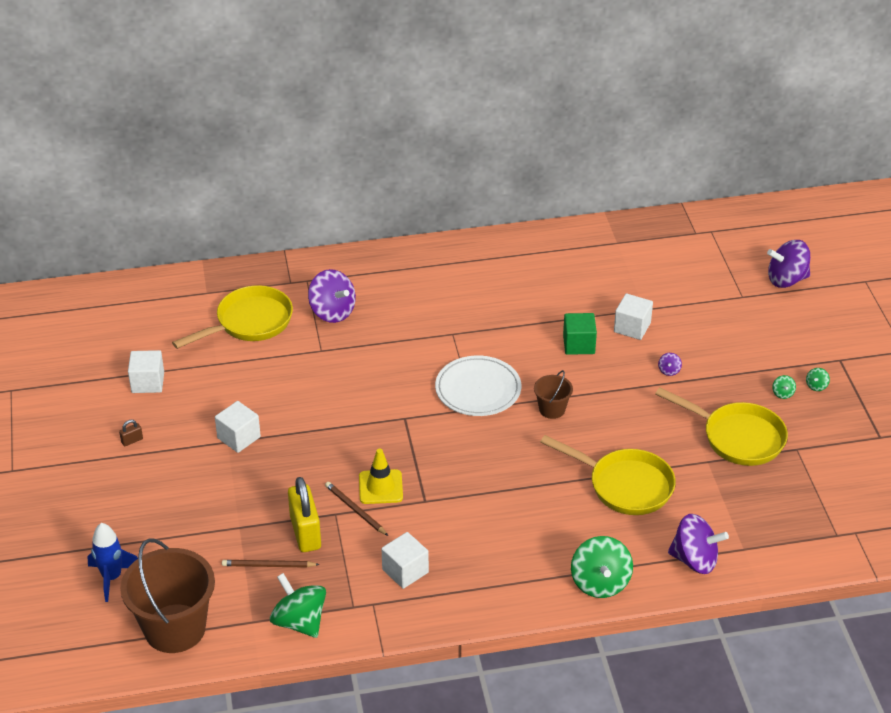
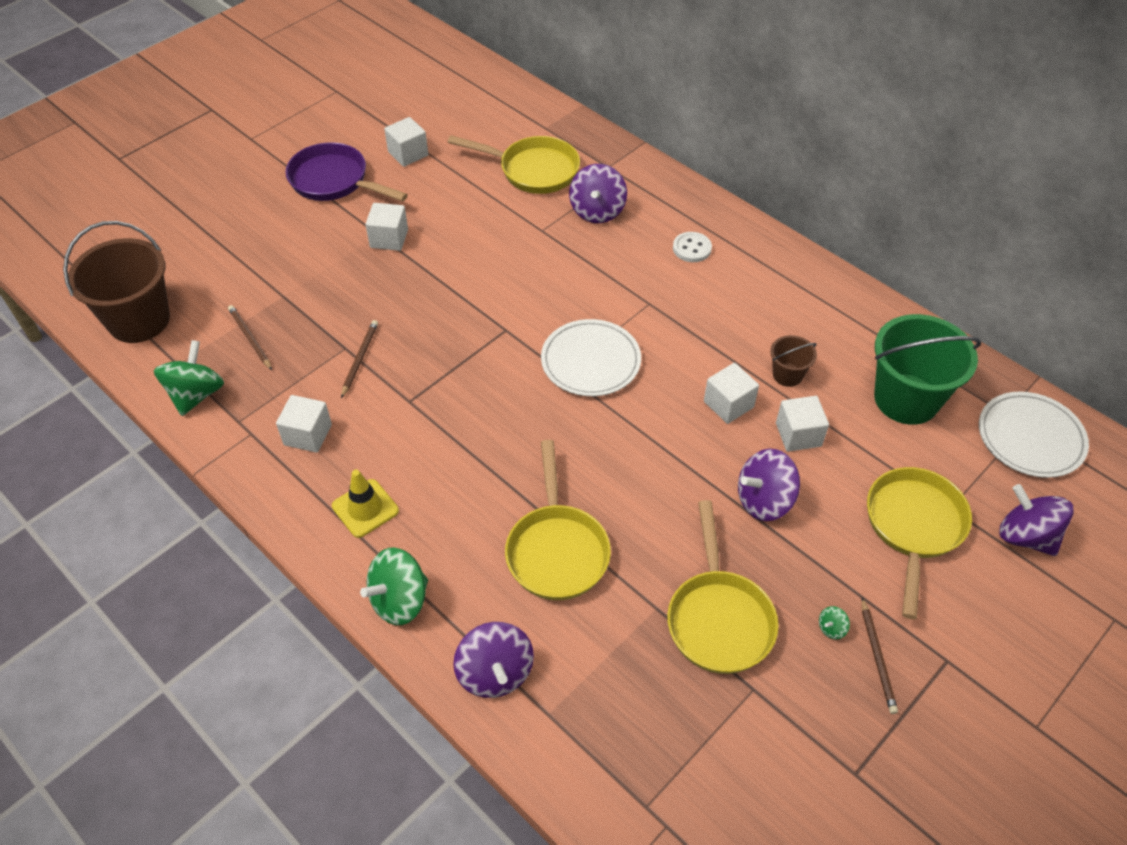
camera: 55 degrees right, 10 degrees up
blue rocket [87,523,138,602] -> none
brown padlock [119,420,143,446] -> purple pan [286,142,408,201]
yellow padlock [288,477,321,552] -> none
yellow traffic cone [359,449,403,504] -> yellow traffic cone moved to [332,469,399,538]
brown bucket [534,370,573,419] -> brown bucket moved to [770,335,817,387]
green cube [563,313,597,355] -> white cube [704,363,759,424]
purple spinning top [658,353,682,376] -> purple spinning top [738,449,800,521], size x2.37
green spinning top [806,368,830,391] -> brown pencil [862,598,898,714]
none -> white button [673,232,712,262]
none -> yellow pan [867,467,972,619]
none -> green bucket [874,314,981,425]
none -> white plate [979,391,1089,478]

